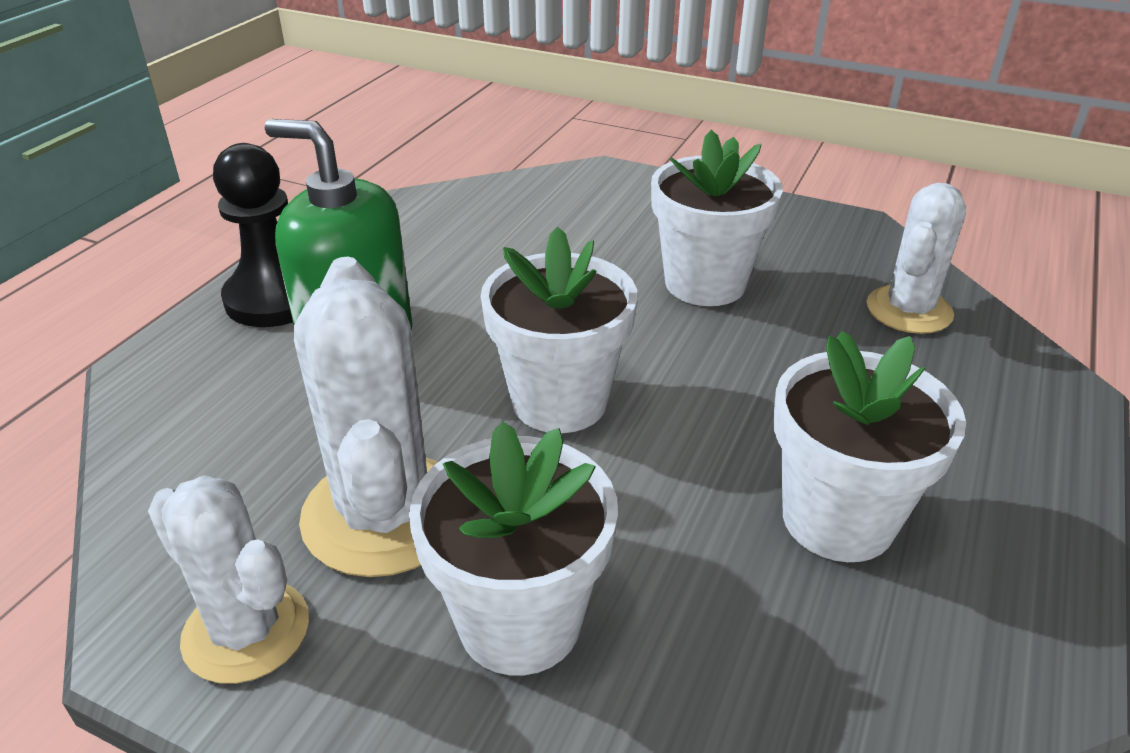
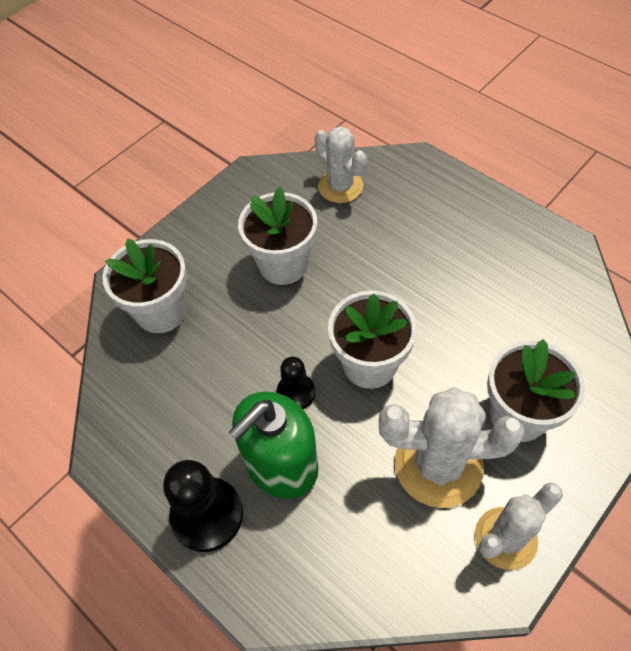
camera: 70 degrees left, 20 degrees up
white flower pot [773,331,966,562] -> white flower pot moved to [102,239,187,333]
none -> black pawn [277,357,315,409]

